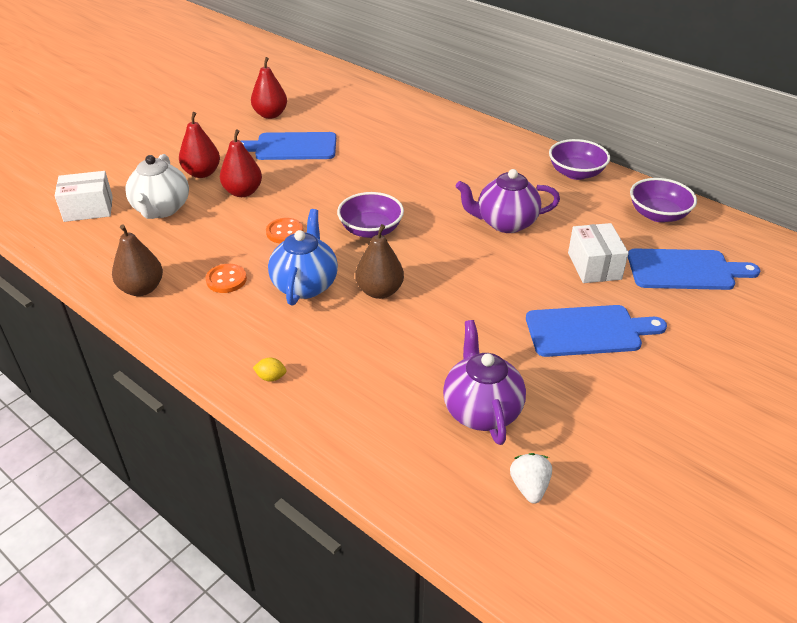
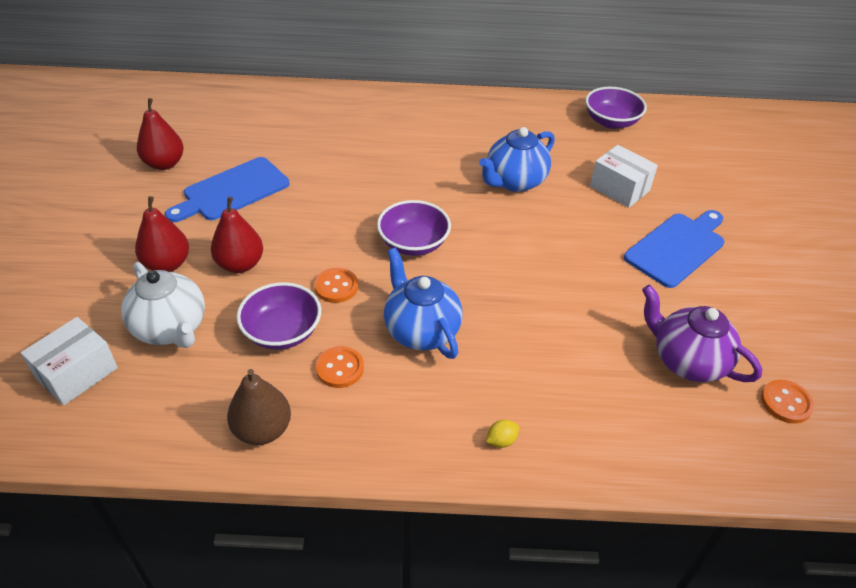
camera: 40 degrees left, 5 degrees up
brown pear [355,224,404,299] -> none
purple teapot [456,169,560,233] -> blue teapot [479,127,555,192]
white strawberry [510,453,552,504] -> orange button [761,380,814,424]
purple bowl [549,139,610,180] -> purple bowl moved to [237,282,321,350]
blue cutting board [628,248,760,290] -> none

